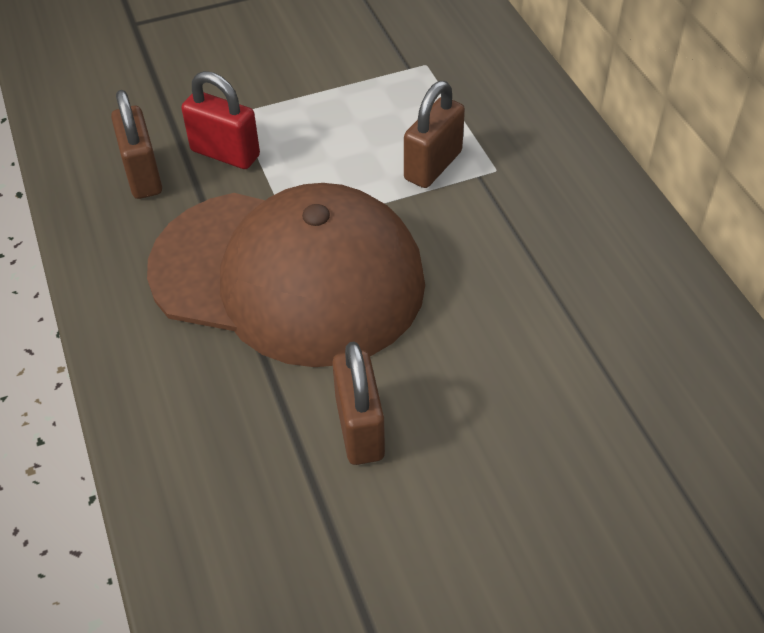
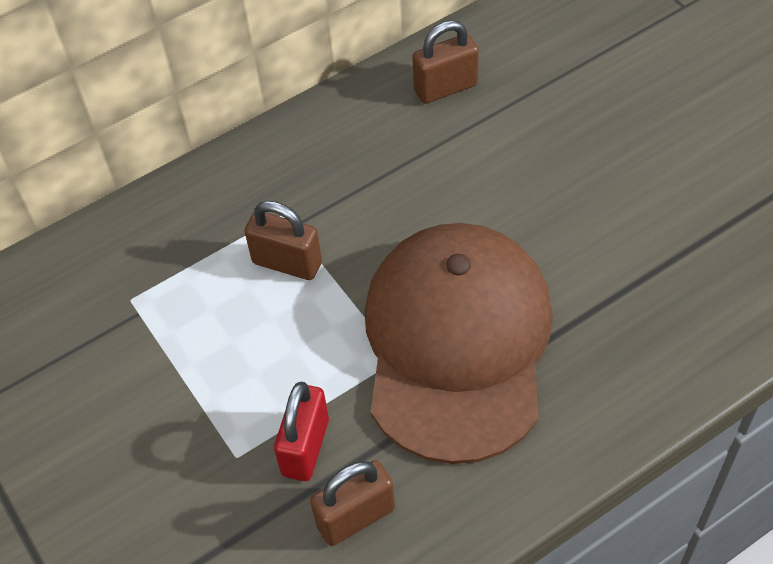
camera: 100 degrees left, 5 degrees up
brown padlock [332,342,385,465] -> brown padlock moved to [412,20,479,104]

